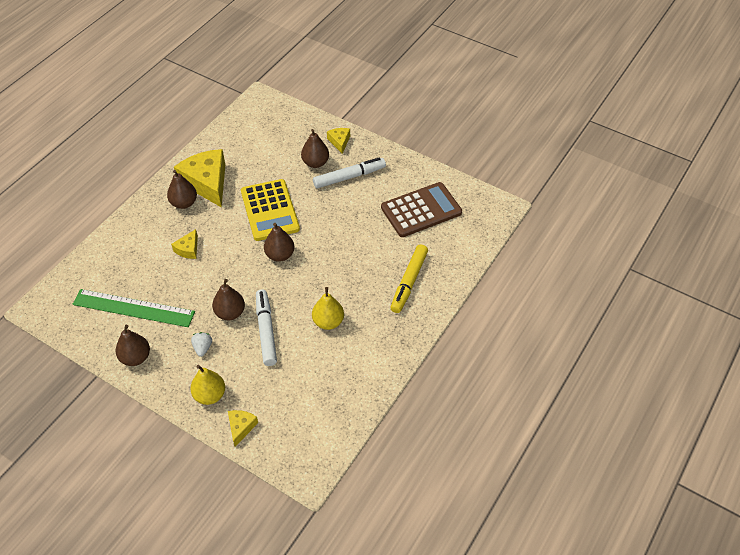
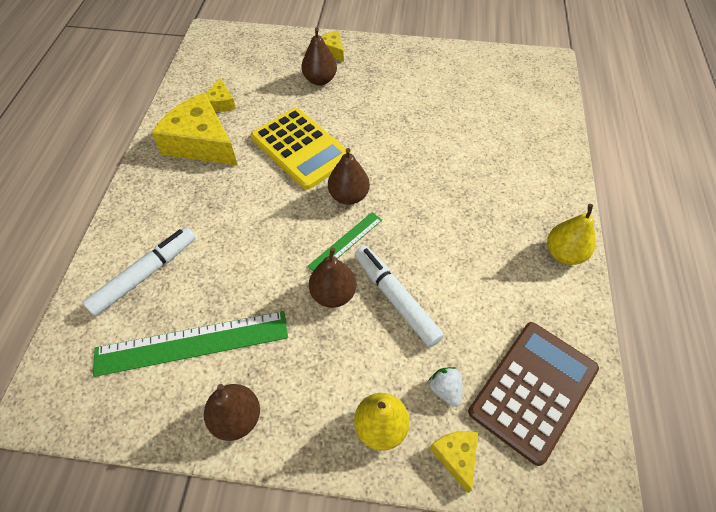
camera: 25 degrees left, 5 degrees up
brown pear [167,170,197,209] -> none
yellow cheese [171,229,198,259] -> yellow cheese moved to [206,78,236,112]
white strawberry [191,332,212,357] -> white strawberry moved to [429,367,462,407]
yellow pear [312,287,344,330] -> yellow pear moved to [547,204,596,265]
white marker [313,157,386,189] -> white marker moved to [82,227,196,316]
brown calculator [381,182,462,237] -> brown calculator moved to [468,322,599,466]
yellow marker [390,244,428,313] -> none
none -> green ruler [307,212,382,271]

